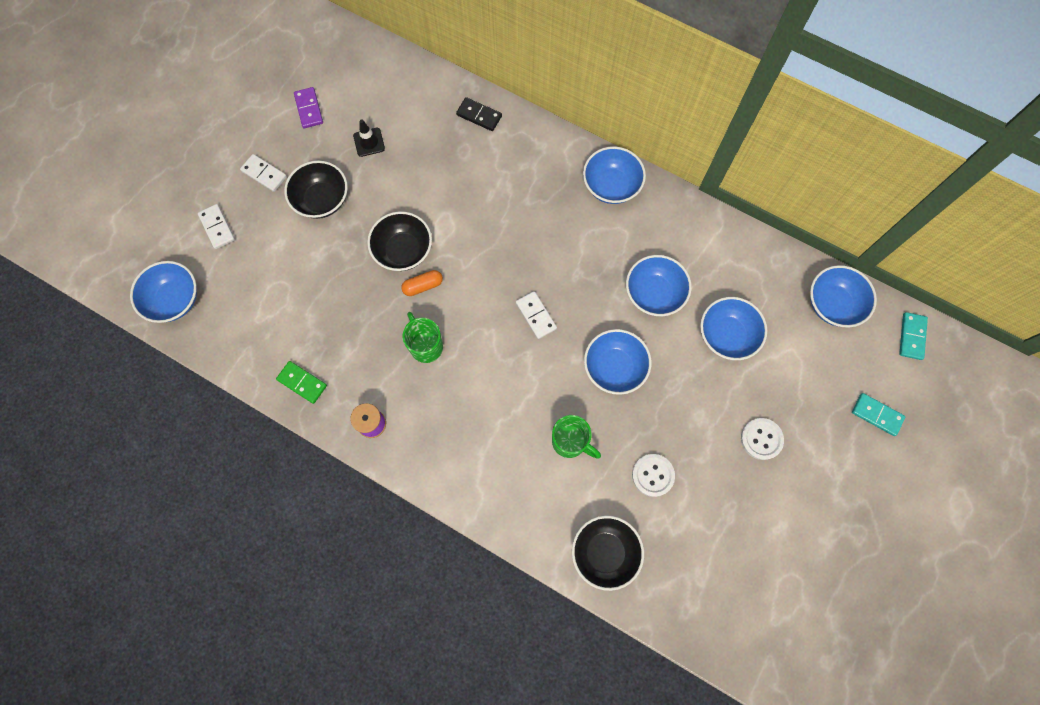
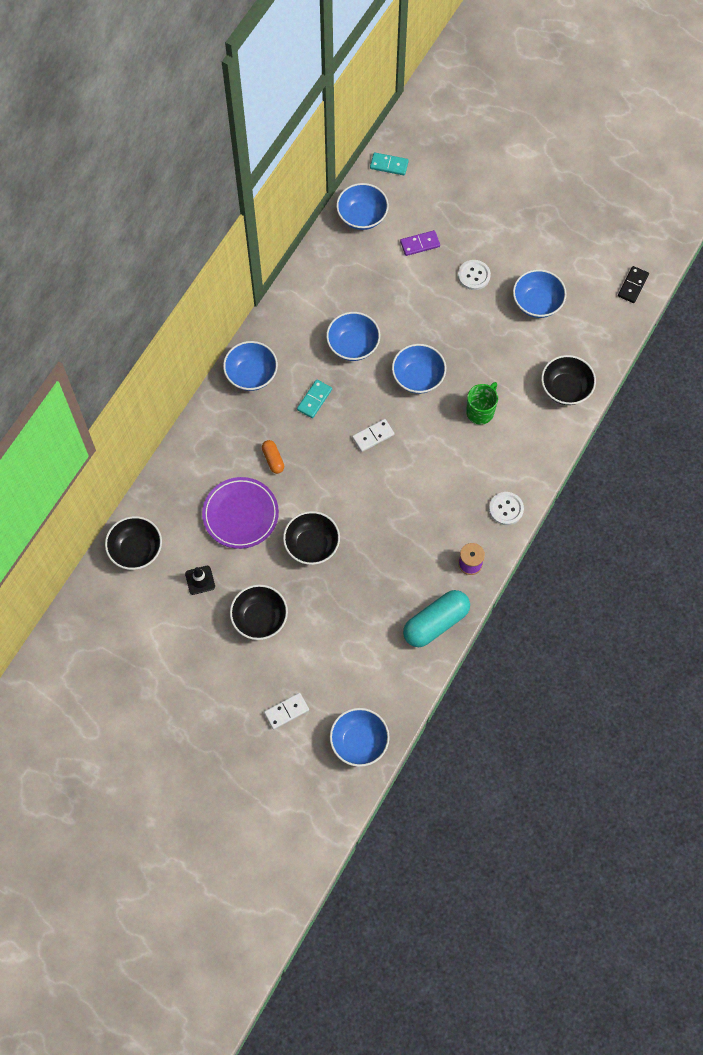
camera: 90 degrees left, 5 degrees down
white domino [240,154,287,192] -> none
green domino [276,361,327,404] -> turquoise capsule [403,590,470,647]
purple domino [294,87,323,128] -> purple domino moved to [400,230,440,256]
orange capsule [401,270,443,296] -> orange capsule moved to [262,440,284,474]
green mug [402,312,443,363] -> none
black domino [456,97,502,131] -> black domino moved to [618,266,649,303]
white button [632,454,675,497] -> white button moved to [489,492,524,525]
blue bowl [700,297,767,360] -> blue bowl moved to [513,269,567,318]
turquoise domino [852,393,905,436] -> turquoise domino moved to [297,379,332,418]
none -> black bowl [105,516,162,570]
none -> purple plate [202,477,279,549]

